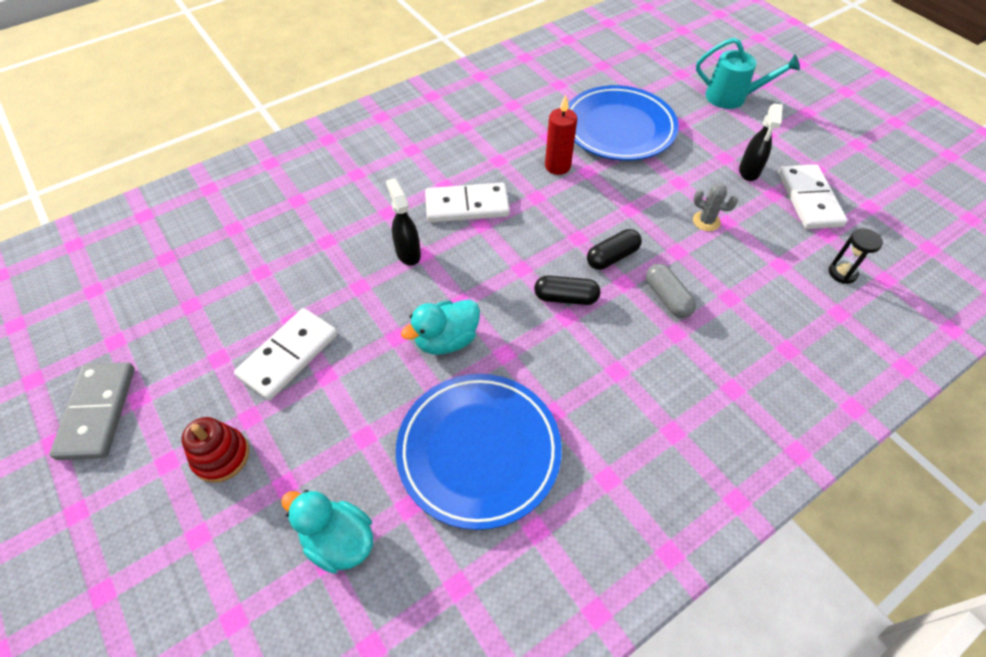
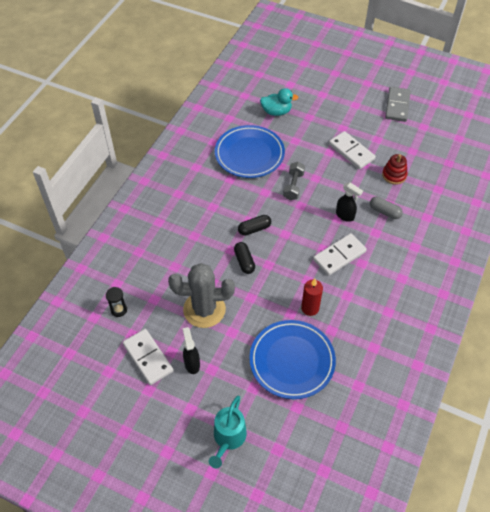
camera: 150 degrees right, 0 degrees up
grey domino [50,362,135,460] -> grey domino turned 45 degrees clockwise [385,87,411,122]
red stacking toy [181,417,249,483] -> red stacking toy moved to [382,154,407,185]
white domino [234,308,337,401] -> white domino turned 45 degrees counterclockwise [329,131,376,169]
turquoise duck [401,300,480,355] -> grey dumbbell [283,162,305,200]
black capsule [587,229,642,270] -> black capsule turned 45 degrees counterclockwise [234,242,255,274]
grey capsule [646,264,696,318] -> grey capsule moved to [370,197,403,219]
grey cactus [693,183,738,231] -> grey cactus [168,263,235,328], size x2.42
turquoise watering can [696,38,800,109] -> turquoise watering can turned 60 degrees counterclockwise [209,396,247,468]

